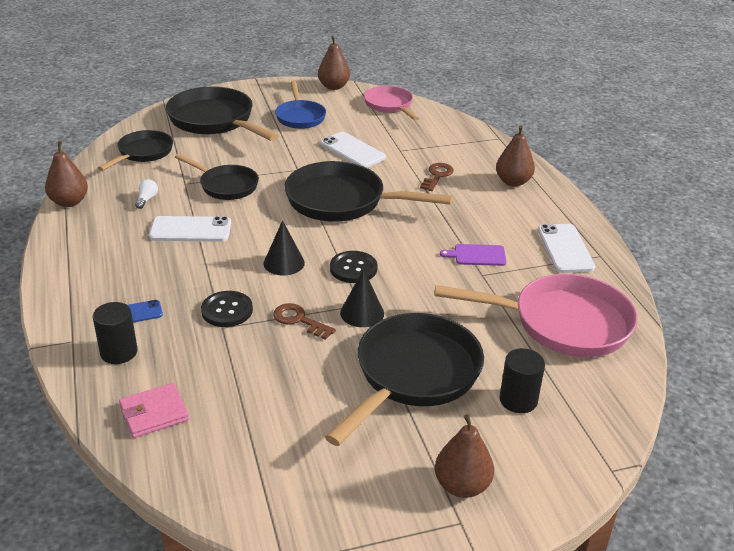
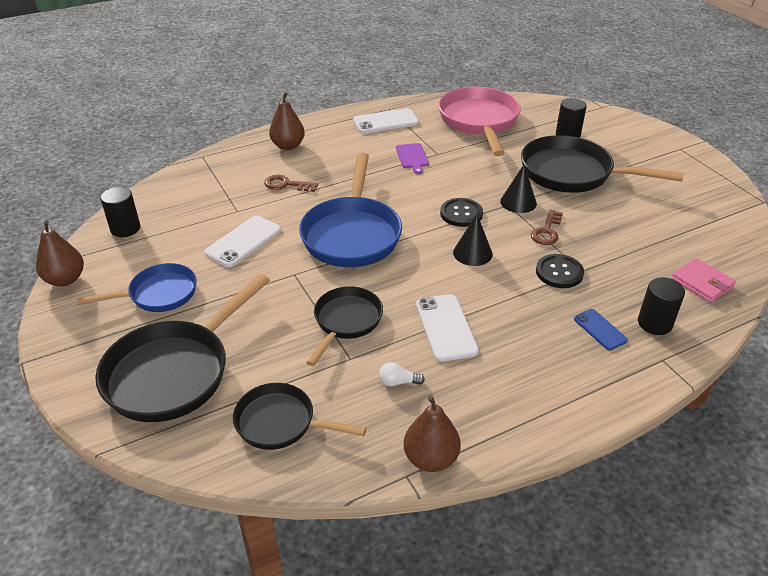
camera: 100 degrees left, 5 degrees up
black pan [284,161,453,222] -> blue pan [299,153,402,267]
pink pan [364,86,419,121] -> black cylinder [100,187,140,237]
brown pear [435,414,494,498] -> none

